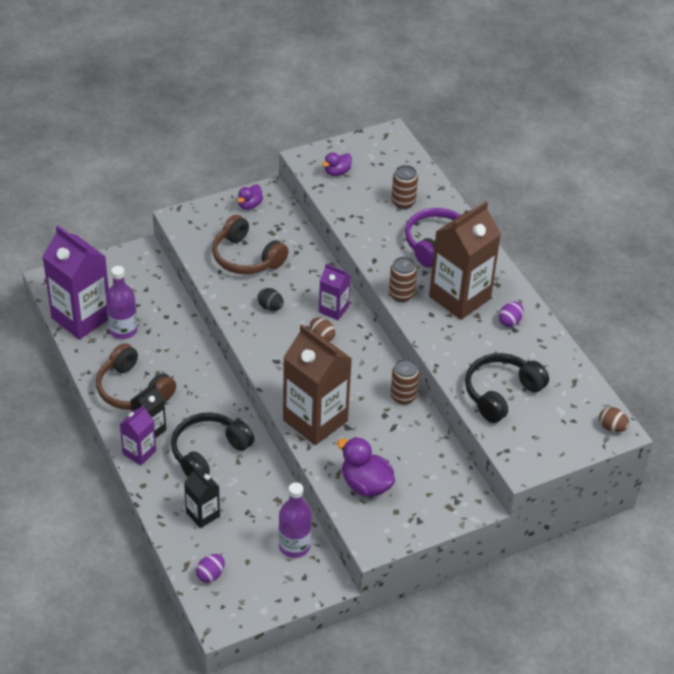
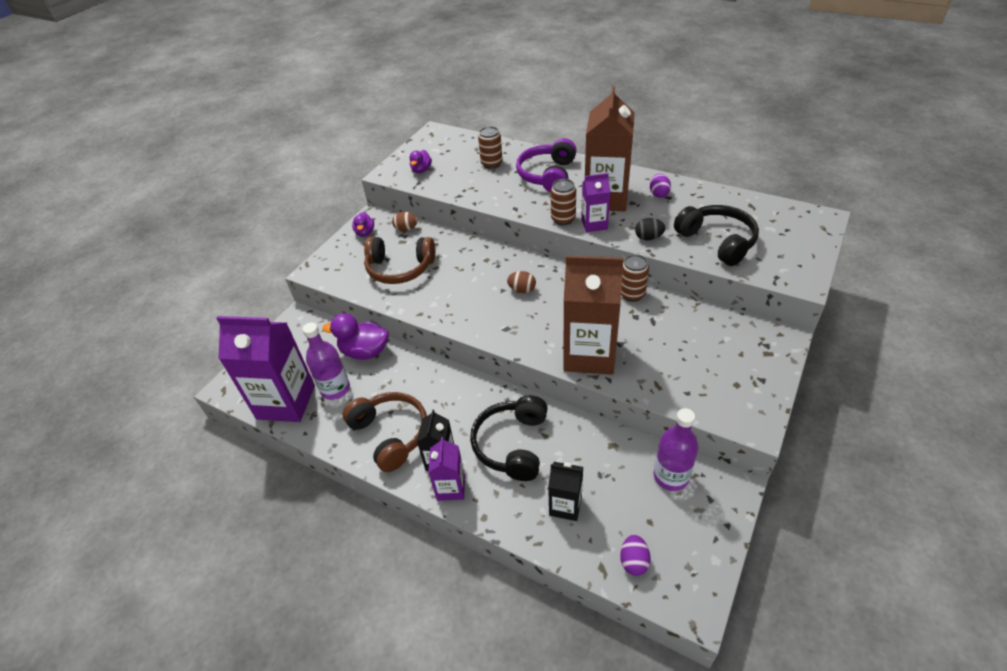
camera: 30 degrees left, 0 degrees up
brown headphones [96,343,176,410] -> brown headphones turned 135 degrees counterclockwise [342,392,427,472]
black egg [257,288,284,311] -> black egg moved to [635,218,666,240]
purple carton [319,264,351,320] -> purple carton moved to [581,173,610,232]
purple duck [337,437,395,497] -> purple duck moved to [322,313,389,360]
black headphones [465,353,549,423] -> black headphones turned 135 degrees clockwise [674,205,759,266]
brown egg [599,407,629,432] -> brown egg moved to [392,212,418,231]

